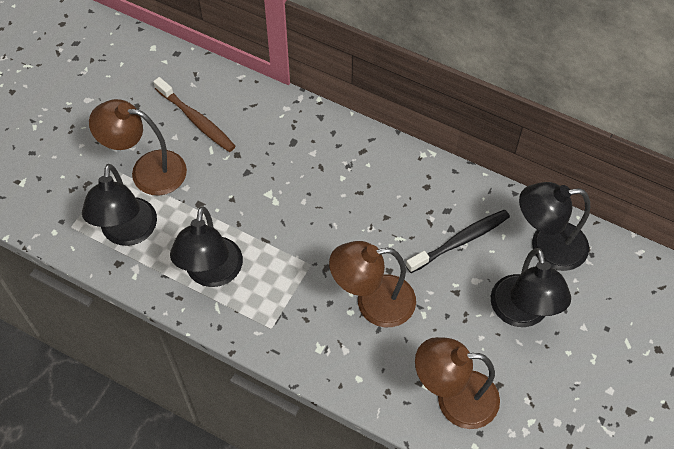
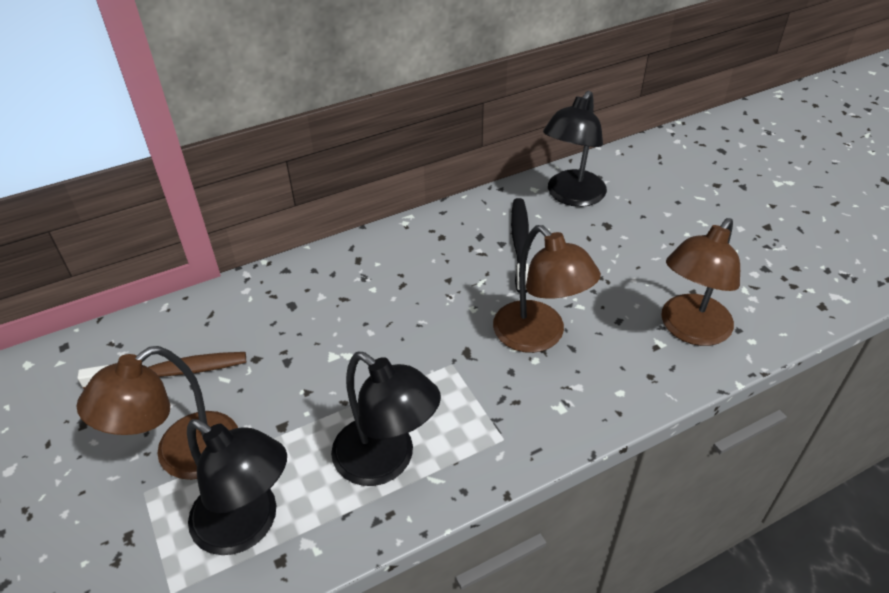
camera: 55 degrees left, 15 degrees down
brown lamp [329,241,416,327] -> brown lamp turned 60 degrees counterclockwise [493,225,601,353]
black lamp [491,248,571,327] -> none

